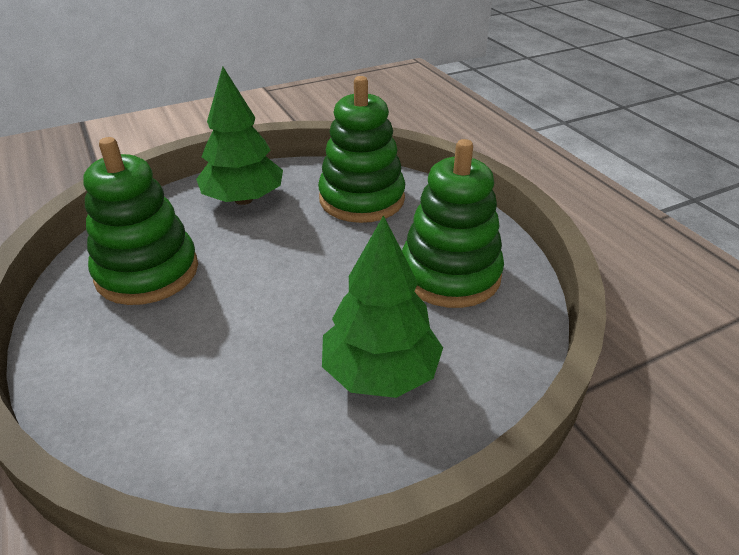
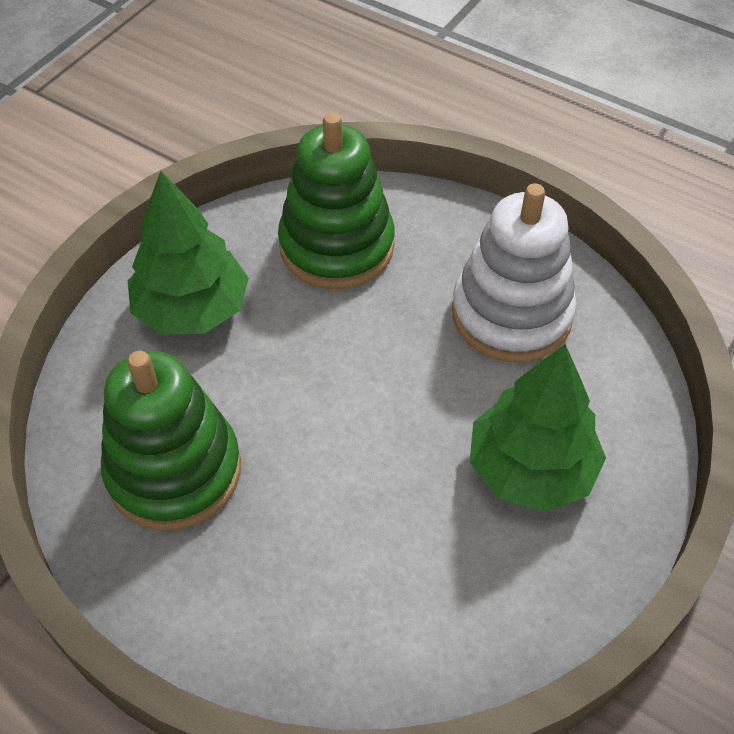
camera: 30 degrees left, 15 degrees up
green stacking toy [402,139,504,308] -> white stacking toy [452,183,577,362]

